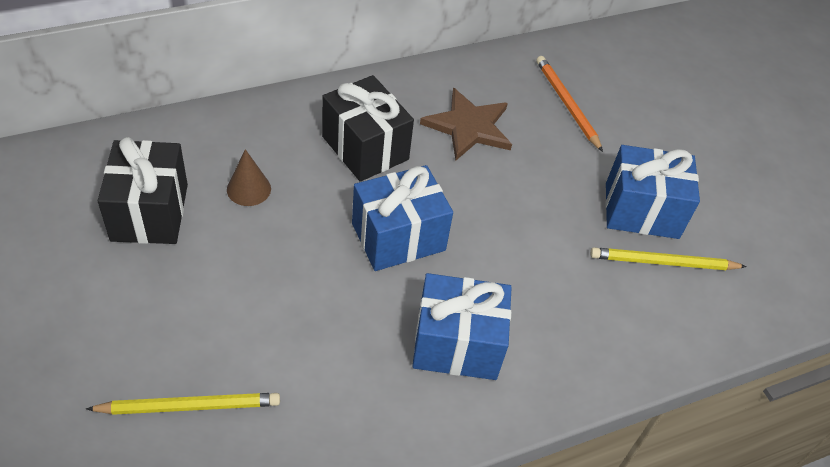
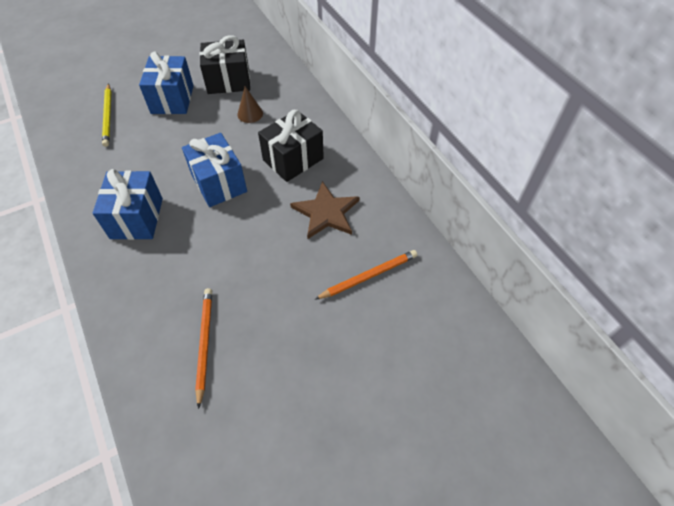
camera: 90 degrees right, 5 degrees up
yellow pencil [590,247,747,270] -> orange pencil [195,288,212,409]
blue gift [605,145,700,239] -> blue gift moved to [139,52,194,114]

